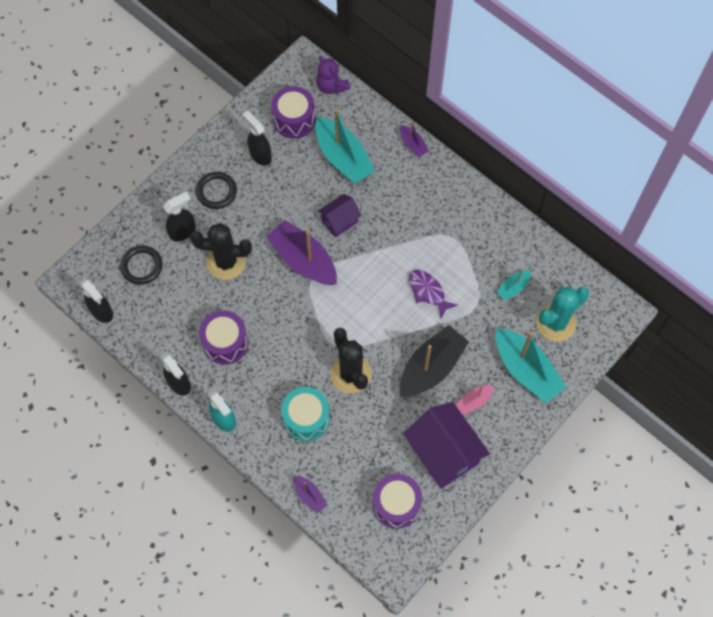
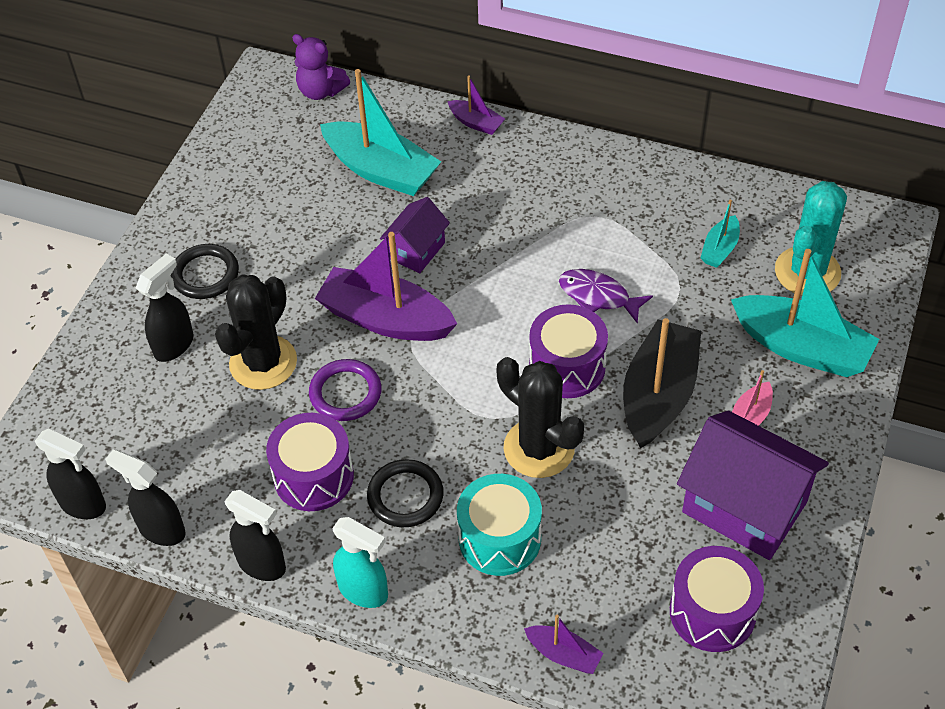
camera: 20 degrees left, 15 degrees down
black ring [120,246,162,285] -> black ring moved to [367,459,444,527]
black cactus [190,223,252,280] -> black cactus turned 45 degrees counterclockwise [215,275,297,390]
black spray bottle [242,111,272,166] -> black spray bottle moved to [105,449,186,546]
purple drum [271,86,315,139] -> purple drum moved to [529,304,608,398]
none -> purple ring [309,359,382,421]

